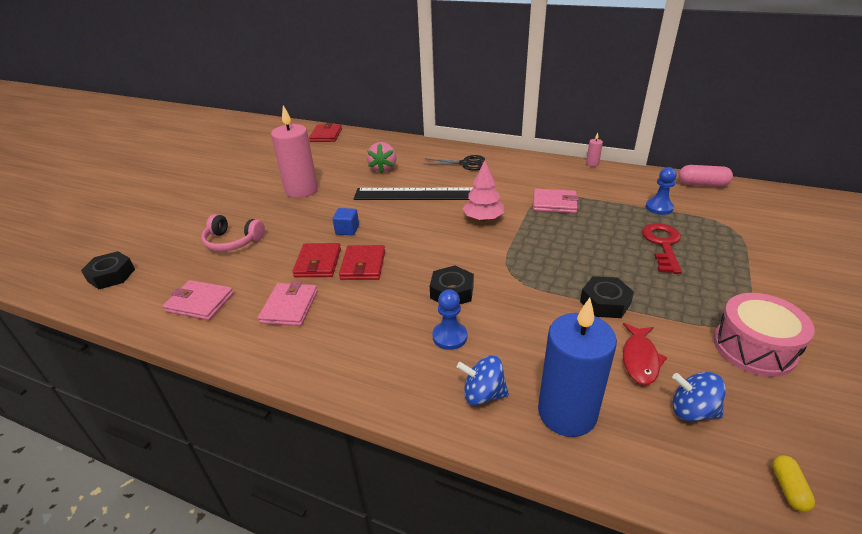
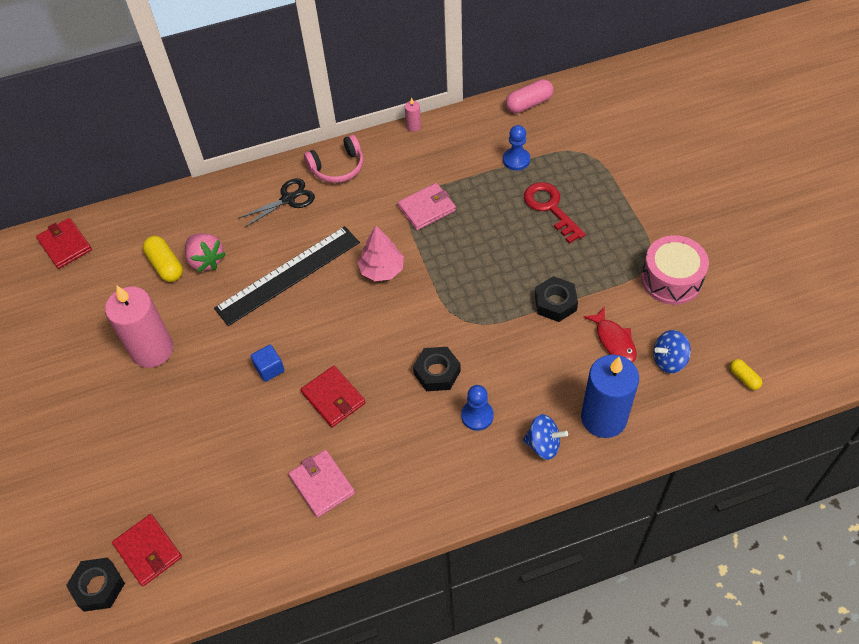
camera: 40 degrees left, 20 degrees up
pink wallet [163,280,234,320] -> none
pink headphones [201,214,265,251] -> pink headphones moved to [304,135,363,183]
red wallet [292,243,341,277] -> red wallet moved to [112,514,182,586]
blue spinning top [457,355,509,405] -> blue spinning top turned 135 degrees counterclockwise [523,414,568,460]
none -> yellow capsule [143,236,183,282]

